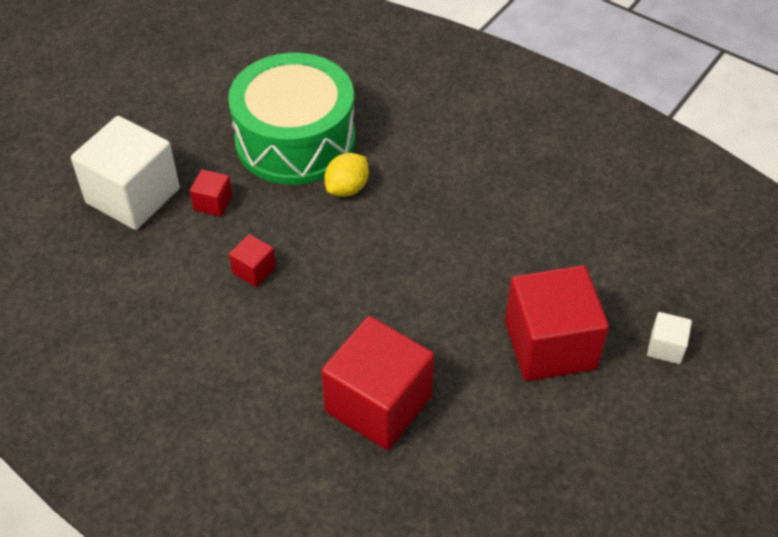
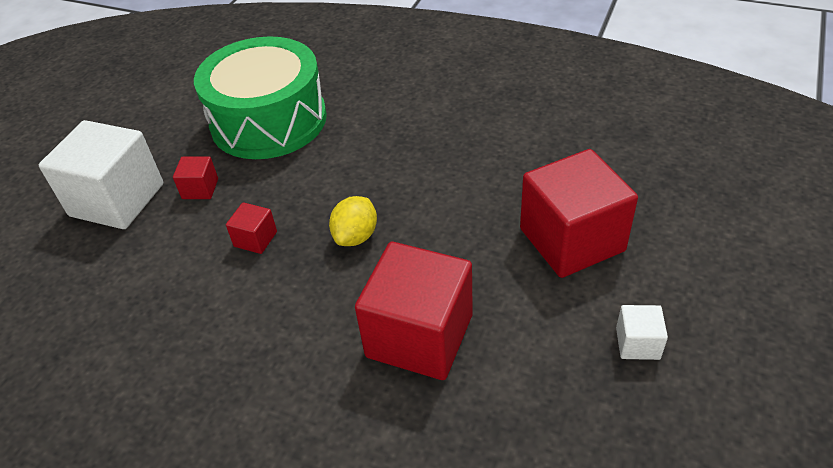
camera: 10 degrees left, 5 degrees down
yellow lemon [324,153,369,197] -> yellow lemon moved to [329,196,377,246]
white cube [647,312,692,364] -> white cube moved to [616,305,668,360]

